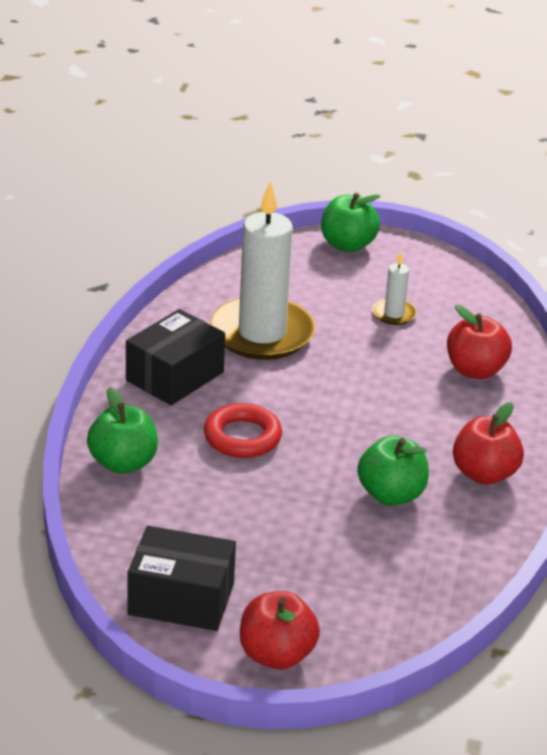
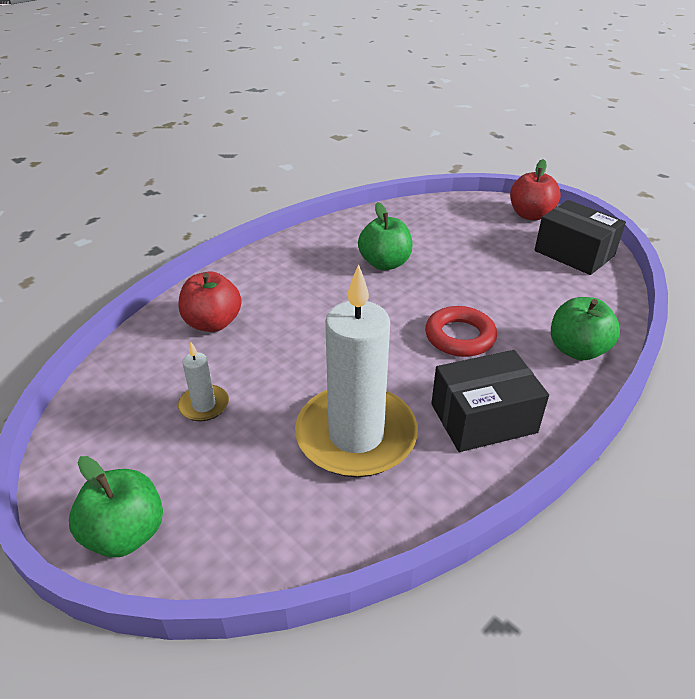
camera: 145 degrees left, 5 degrees up
red apple [453,402,524,485] -> none

